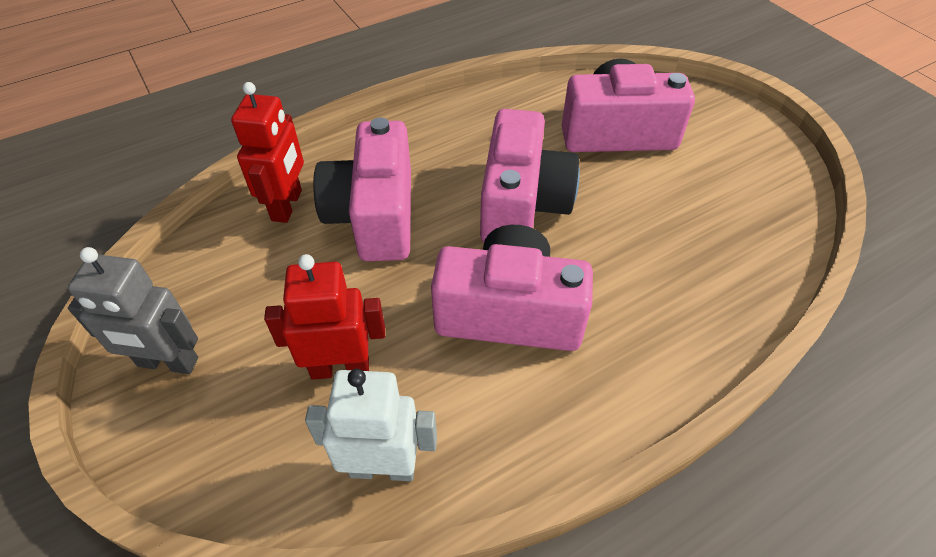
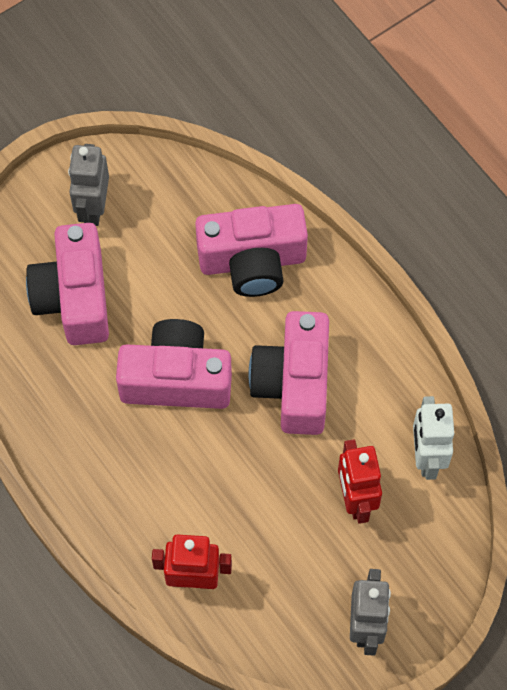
camera: 95 degrees left, 15 degrees up
pink camera [313,117,411,261] -> pink camera moved to [195,204,308,297]
none -> grey robot [68,144,109,226]

